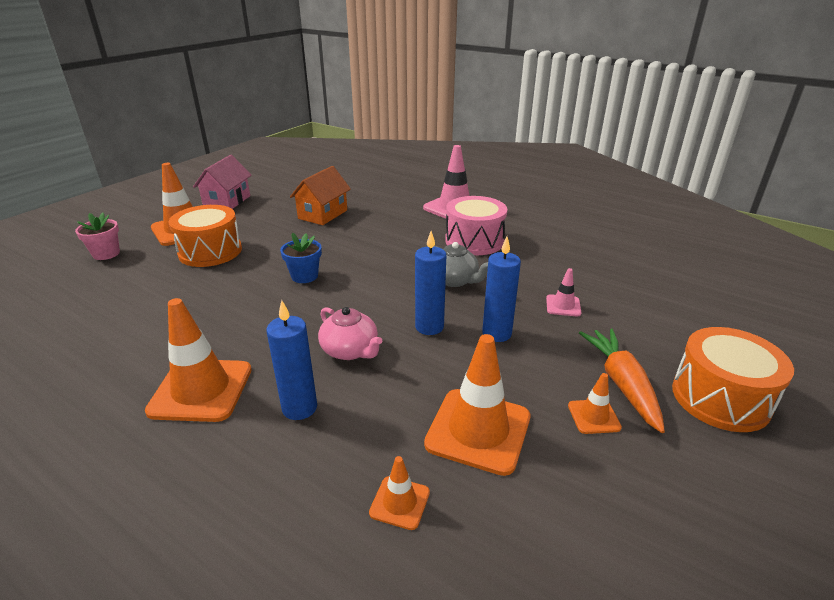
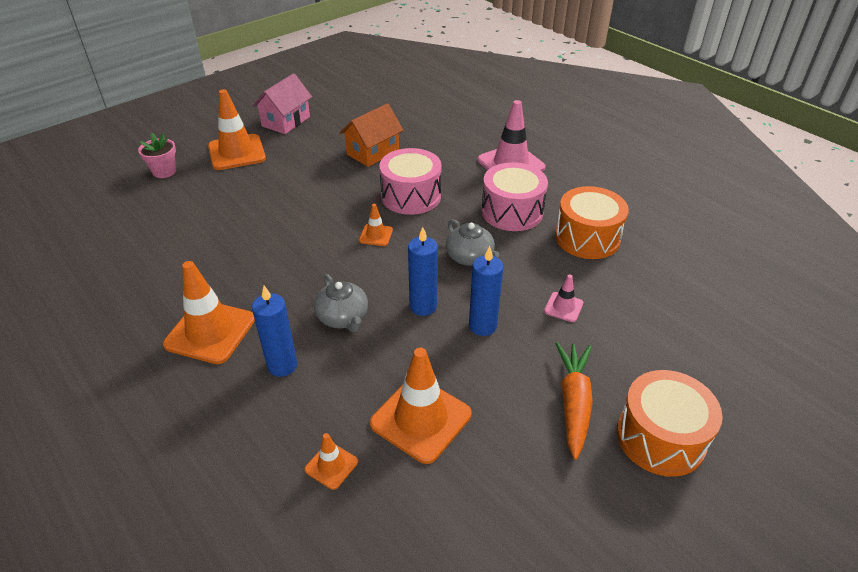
camera: 15 degrees right, 10 degrees up
orange drum [169,205,242,267] -> orange drum moved to [555,186,629,259]
blue flower pot [280,233,322,283] -> none
pink teapot [318,307,382,360] -> grey teapot [314,274,368,332]
orange traffic cone [568,373,622,434] -> orange traffic cone moved to [359,204,393,246]
none -> pink drum [379,148,442,215]

